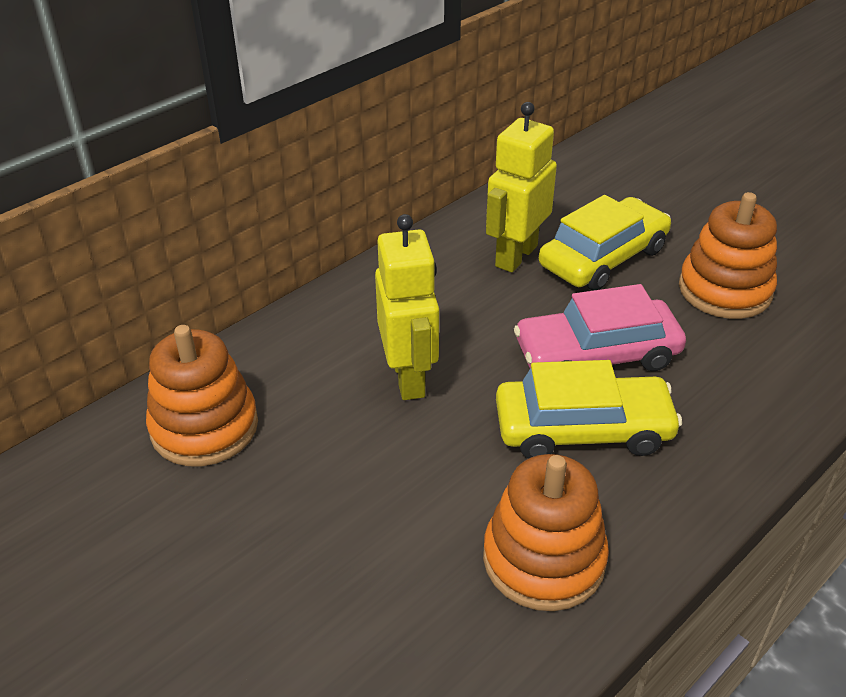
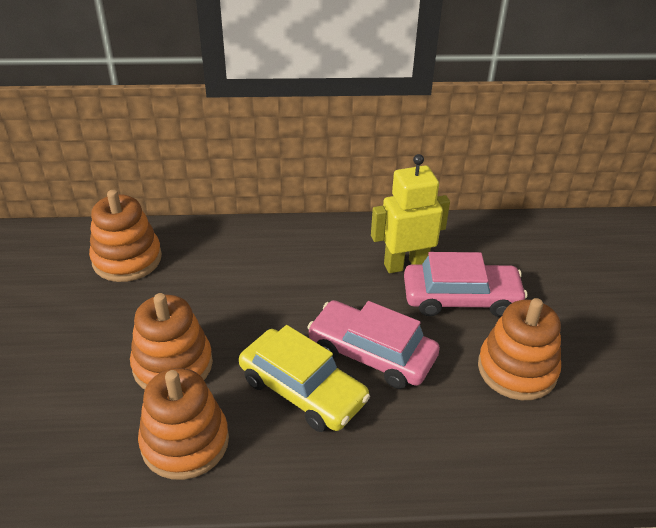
camera: 40 degrees right, 0 degrees up
yellow robot [375,214,439,400] -> none
yellow car [539,195,671,291] -> pink car [404,252,527,317]
none -> orange stacking toy [130,293,213,390]

